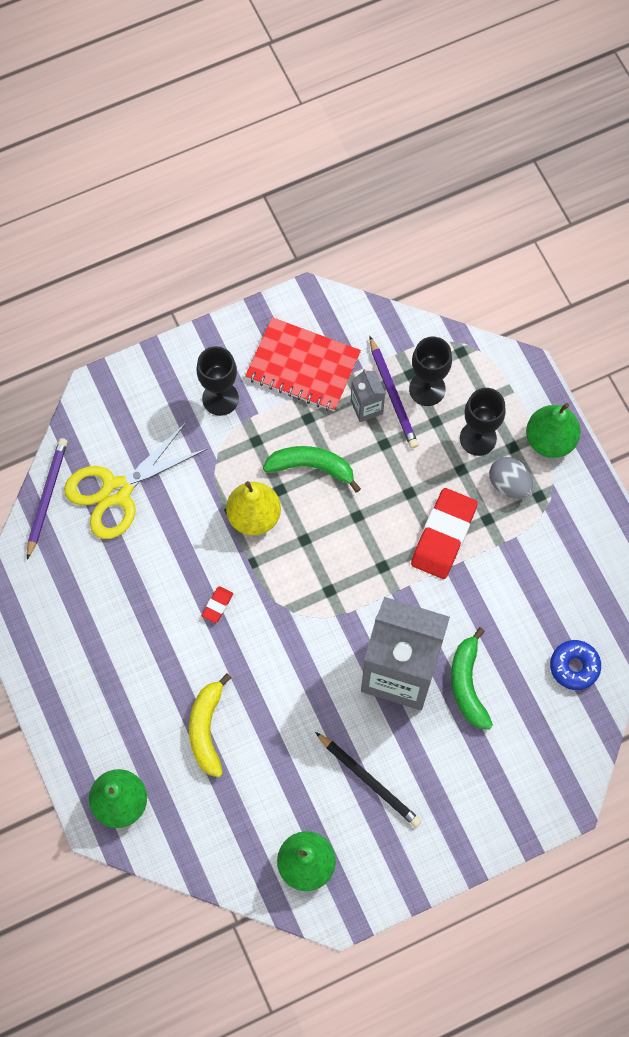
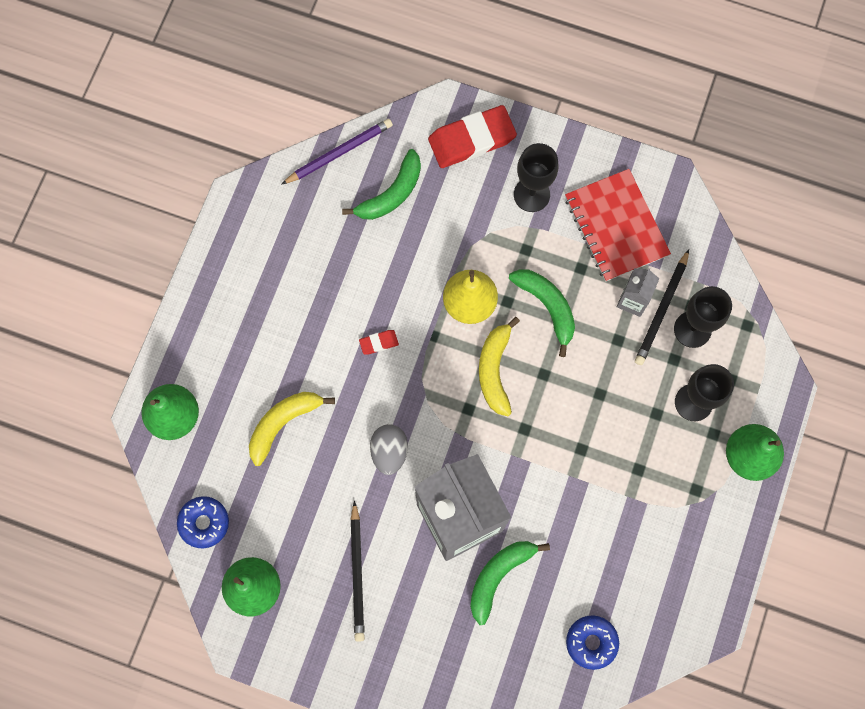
camera: 45 degrees right, 5 degrees up
yellow scissors [64,422,208,539] -> green banana [342,149,421,220]
purple pencil [369,336,418,449] -> black pencil [635,249,689,365]
red eraser [411,488,478,579] -> red eraser moved to [428,105,517,168]
grey egg [489,457,533,499] -> grey egg moved to [370,424,408,475]
none -> blue donut [177,496,229,548]
none -> yellow banana [479,317,520,416]

